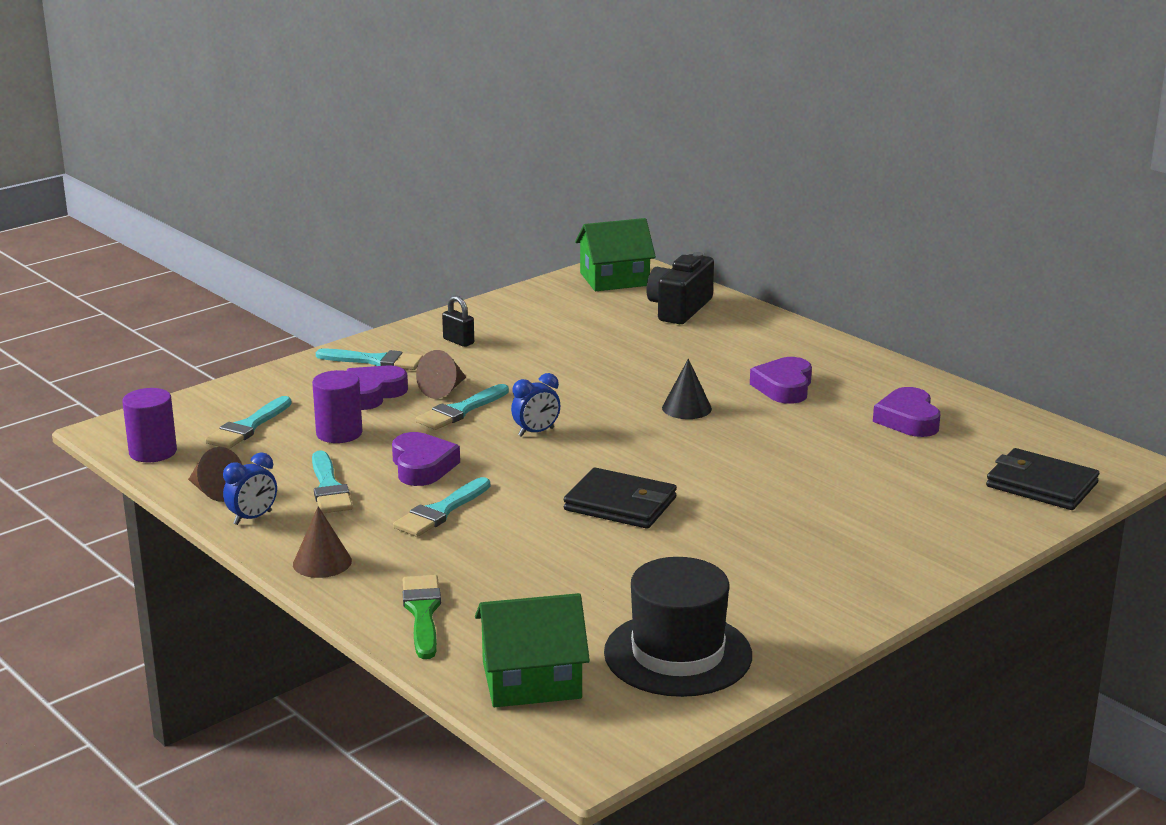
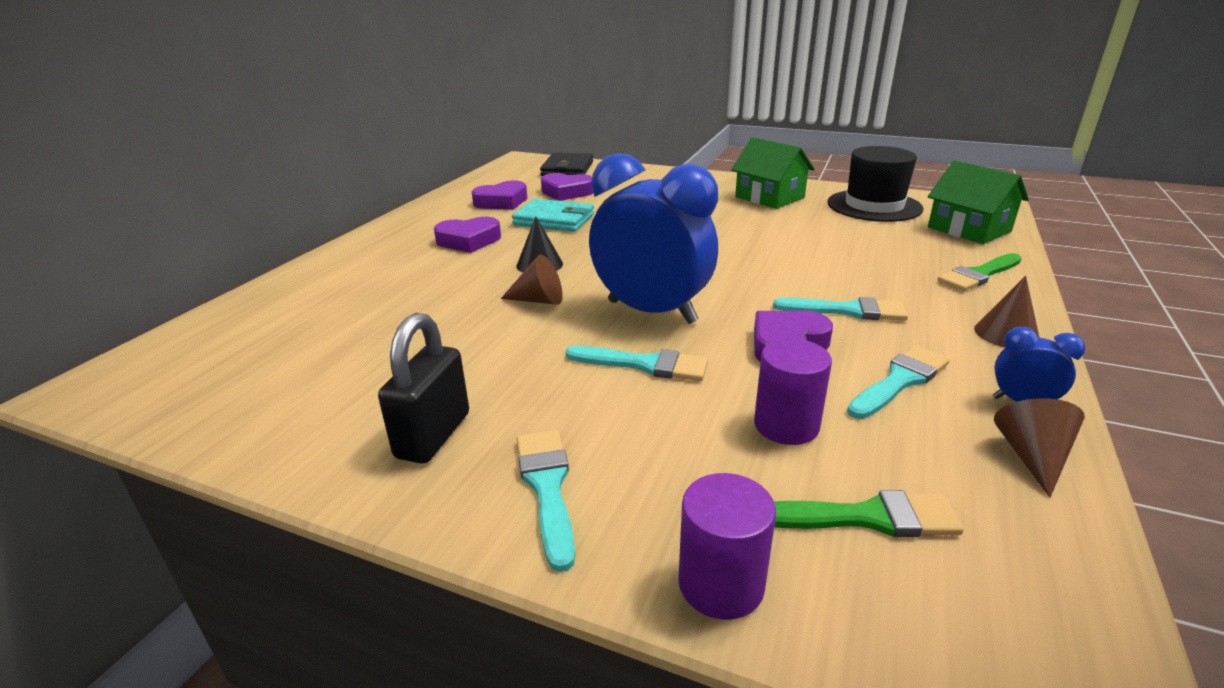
camera: 115 degrees left, 5 degrees up
purple cylinder [122,388,177,462] -> purple cylinder moved to [678,473,776,620]
turquoise brush [205,396,292,449] -> green brush [774,490,964,537]
purple heart [347,365,408,410] -> purple heart moved to [541,173,593,201]
brown cone [416,350,466,399] -> brown cone moved to [501,255,563,305]
black padlock [442,296,474,347] -> black padlock [378,313,469,464], size x1.76
blue clock [511,373,560,437] -> blue clock [589,153,718,324], size x2.37
black wallet [564,468,677,529] -> none
green house [575,218,656,291] -> green house moved to [731,137,815,209]
black camera [646,252,714,324] -> none
none -> turquoise wallet [512,199,594,232]

